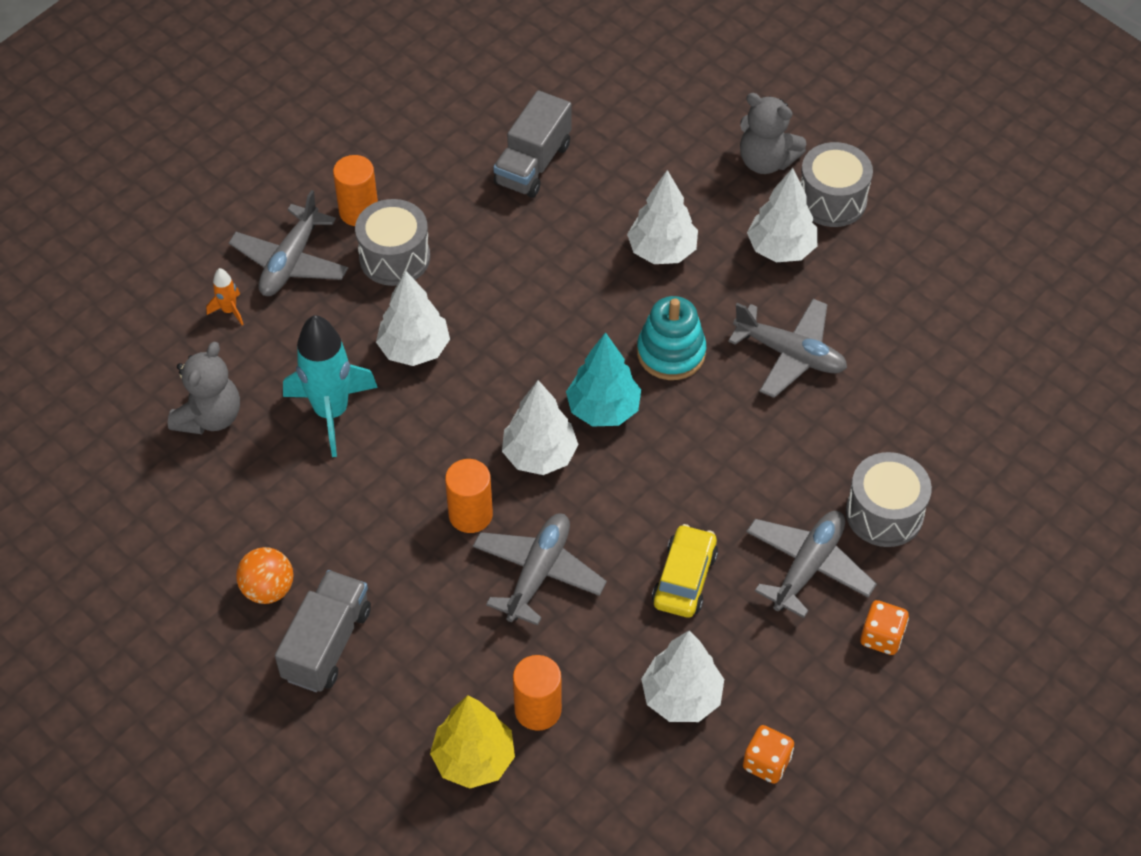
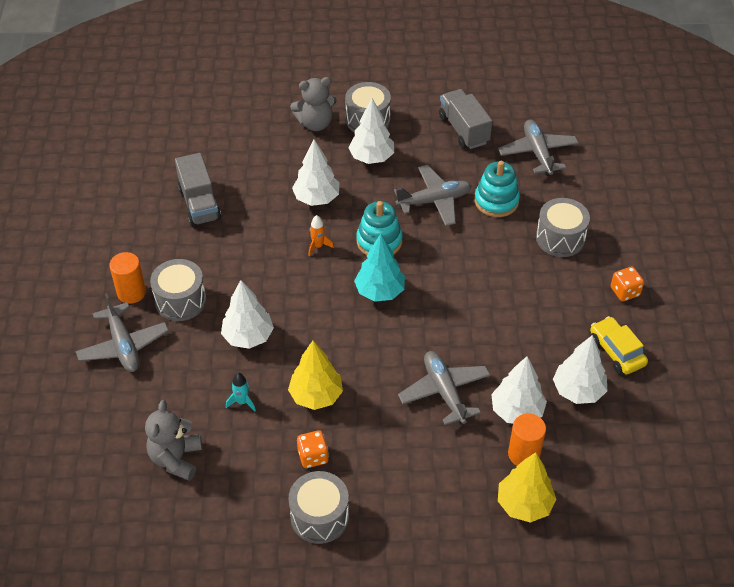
camera: 45 degrees left, 5 degrees down
grey teddy bear [168,342,240,434] -> grey teddy bear turned 150 degrees counterclockwise [145,400,202,481]
orange rocket [206,268,243,325] -> orange rocket moved to [308,215,334,257]
orange ball [236,547,293,604] -> grey drum [288,471,349,544]
grey truck [275,570,371,692] -> grey truck moved to [439,89,492,149]
turquoise rocket [283,315,378,457] -> turquoise rocket [226,373,256,411], size x0.44
orange cylinder [445,459,493,533] -> none
white tree [502,380,579,475] -> white tree moved to [491,356,547,424]
yellow car [652,524,718,618] -> yellow car moved to [590,316,648,375]
orange dice [743,725,794,784] -> orange dice moved to [297,430,329,468]
grey plane [746,511,877,618] -> grey plane moved to [498,120,579,176]
none -> yellow tree [288,341,343,410]
none -> turquoise stacking toy [474,161,520,217]

